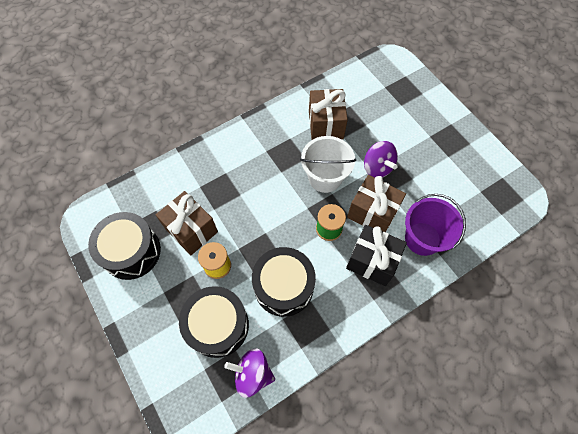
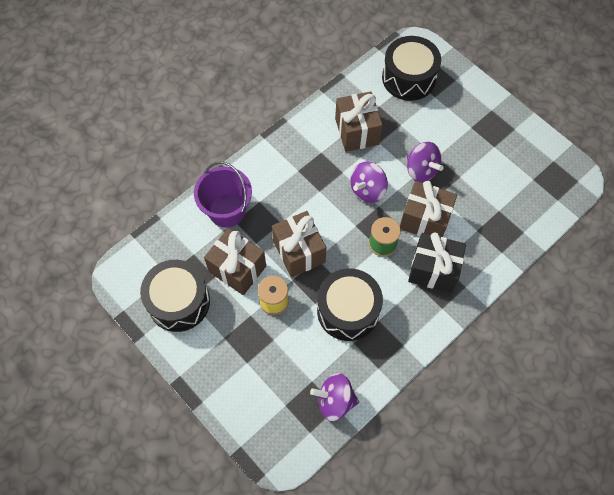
camera: 10 degrees left, 0 degrees up
black drum [179,286,249,358] -> black drum moved to [382,36,441,101]
white bucket [300,136,356,193] -> purple spinning top [350,162,388,203]
purple bucket [405,194,466,256] -> purple bucket moved to [194,162,252,228]
none -> brown gift [272,211,326,277]

